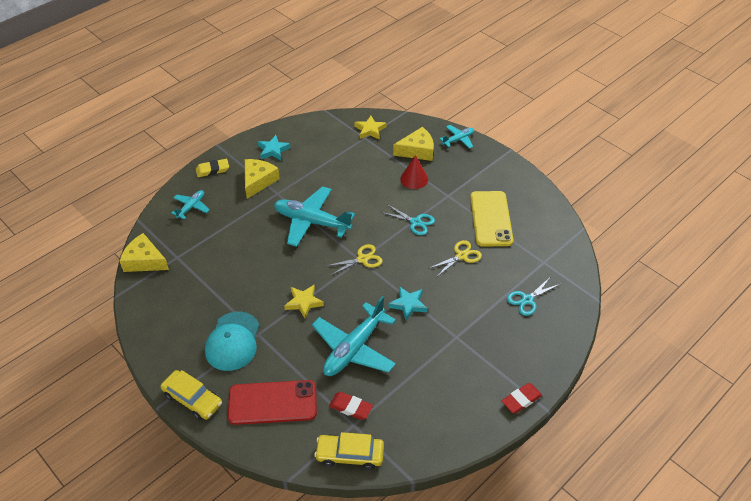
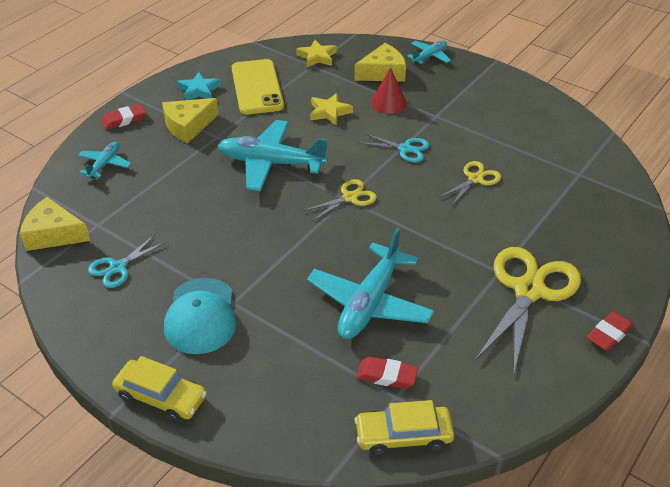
camera: 10 degrees left, 5 degrees down
yellow eraser [196,159,229,177] -> red eraser [101,104,146,130]
red phone [228,380,317,425] -> none
yellow cheese [245,159,280,199] -> yellow cheese turned 135 degrees counterclockwise [162,98,219,143]
yellow star [284,285,324,319] -> yellow star moved to [310,93,353,126]
turquoise star [388,286,428,321] -> none
yellow phone [470,191,514,246] -> yellow phone moved to [232,59,284,115]
turquoise scissors [507,278,560,316] -> turquoise scissors moved to [88,235,166,288]
none -> yellow scissors [475,247,581,376]

